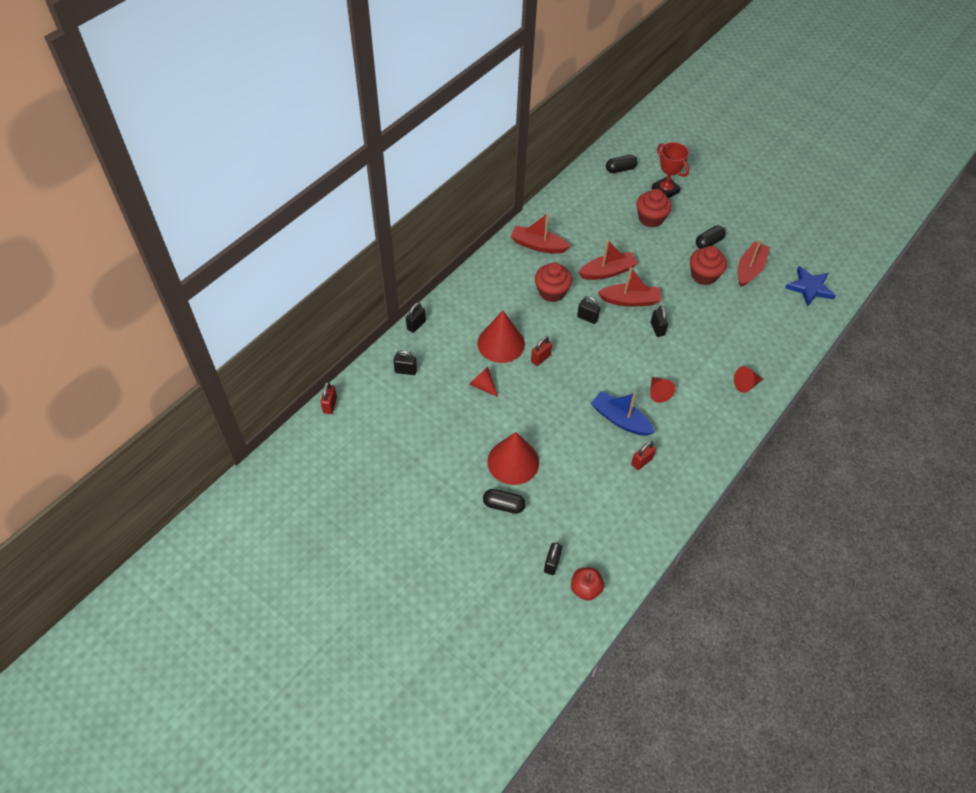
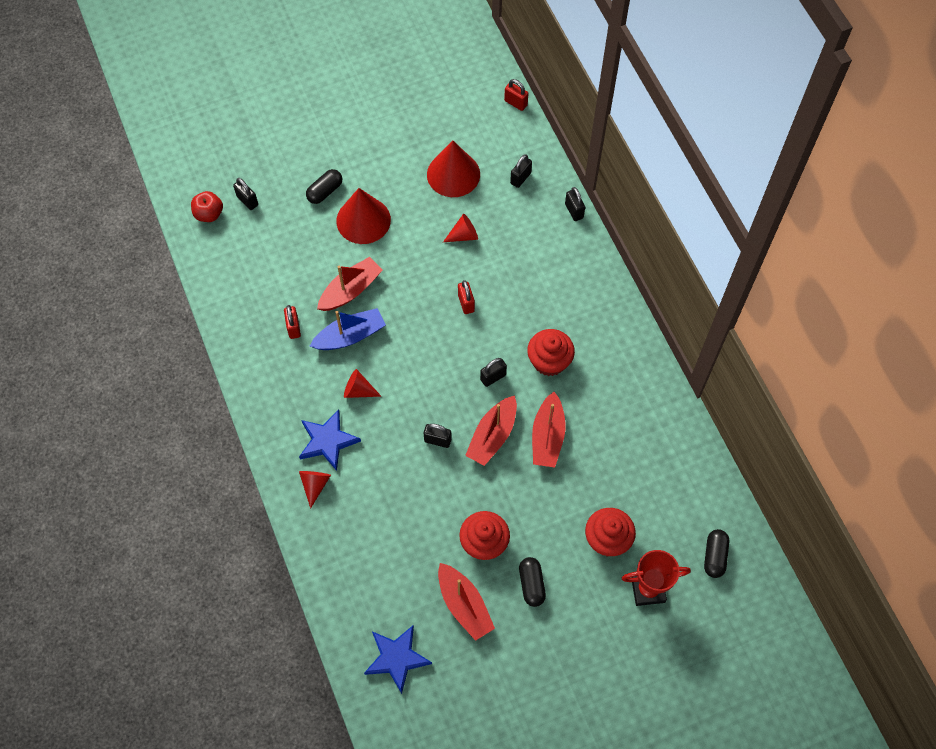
camera: 120 degrees right, 10 degrees up
red cone [477,310,525,363] -> red cone moved to [427,141,480,197]
red boat [510,213,571,254] -> red boat moved to [317,257,383,311]
none -> blue star [299,409,361,471]

